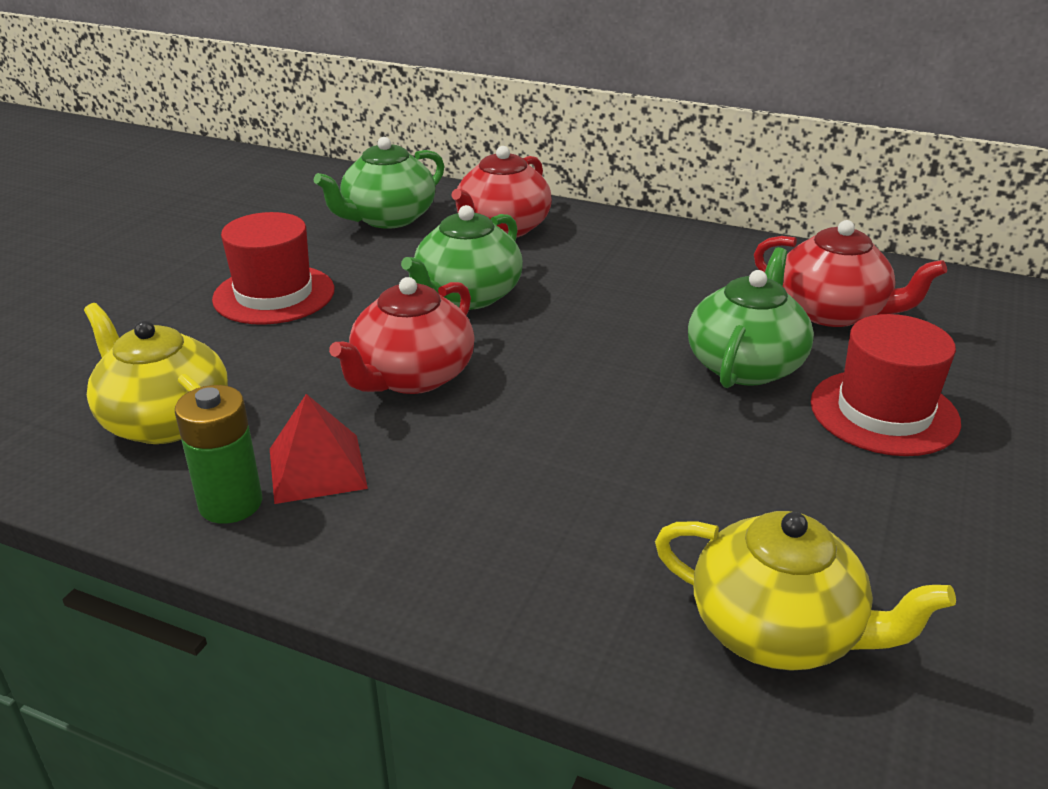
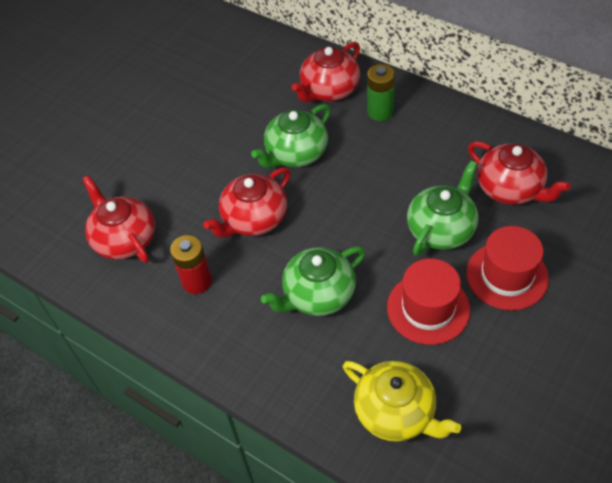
camera: 15 degrees right, 20 degrees up
yellow teapot [84,303,228,444] -> red teapot [82,175,155,263]
green battery [175,385,263,524] -> green battery moved to [367,64,395,121]
red hat [212,212,334,325] -> red hat moved to [387,259,470,345]
red pyramid [270,394,368,504] -> red battery [170,235,212,294]
green teapot [314,137,444,229] -> green teapot moved to [261,246,366,316]

